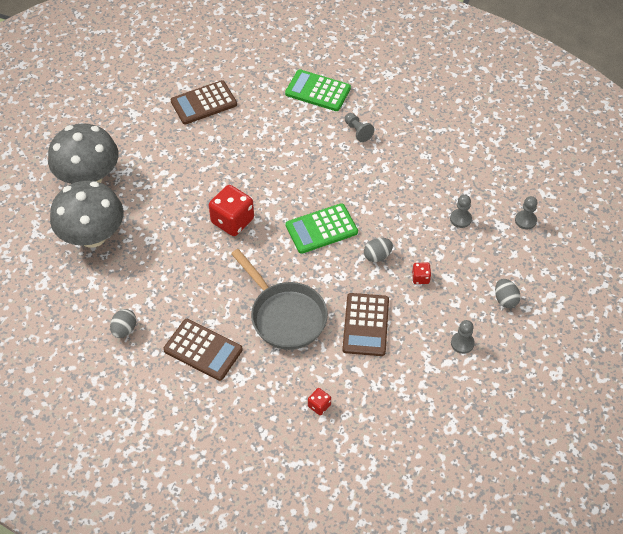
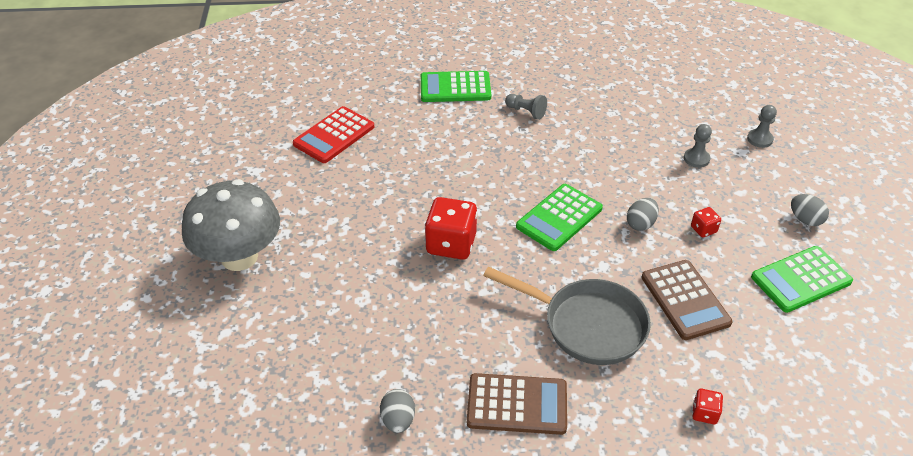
camera: 25 degrees left, 10 degrees down
grey mushroom [50,181,123,248] -> none
brown calculator [171,80,237,125] -> red calculator [293,106,374,163]
grey pawn [451,320,475,354] -> green calculator [751,246,853,313]

